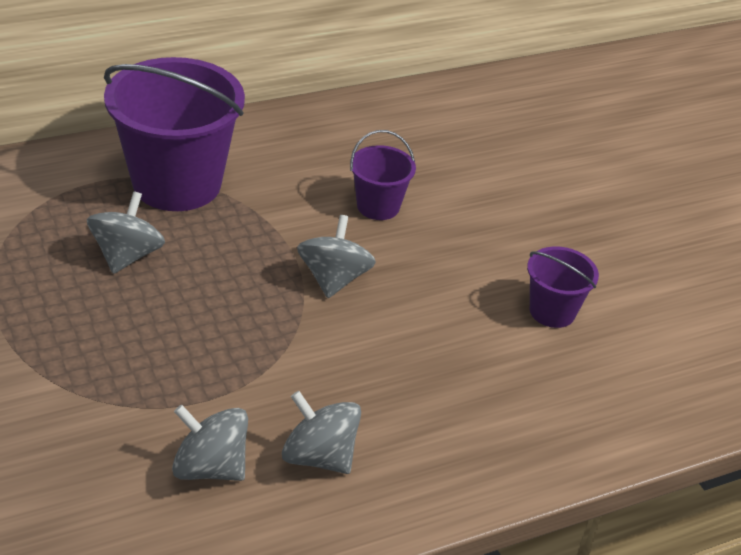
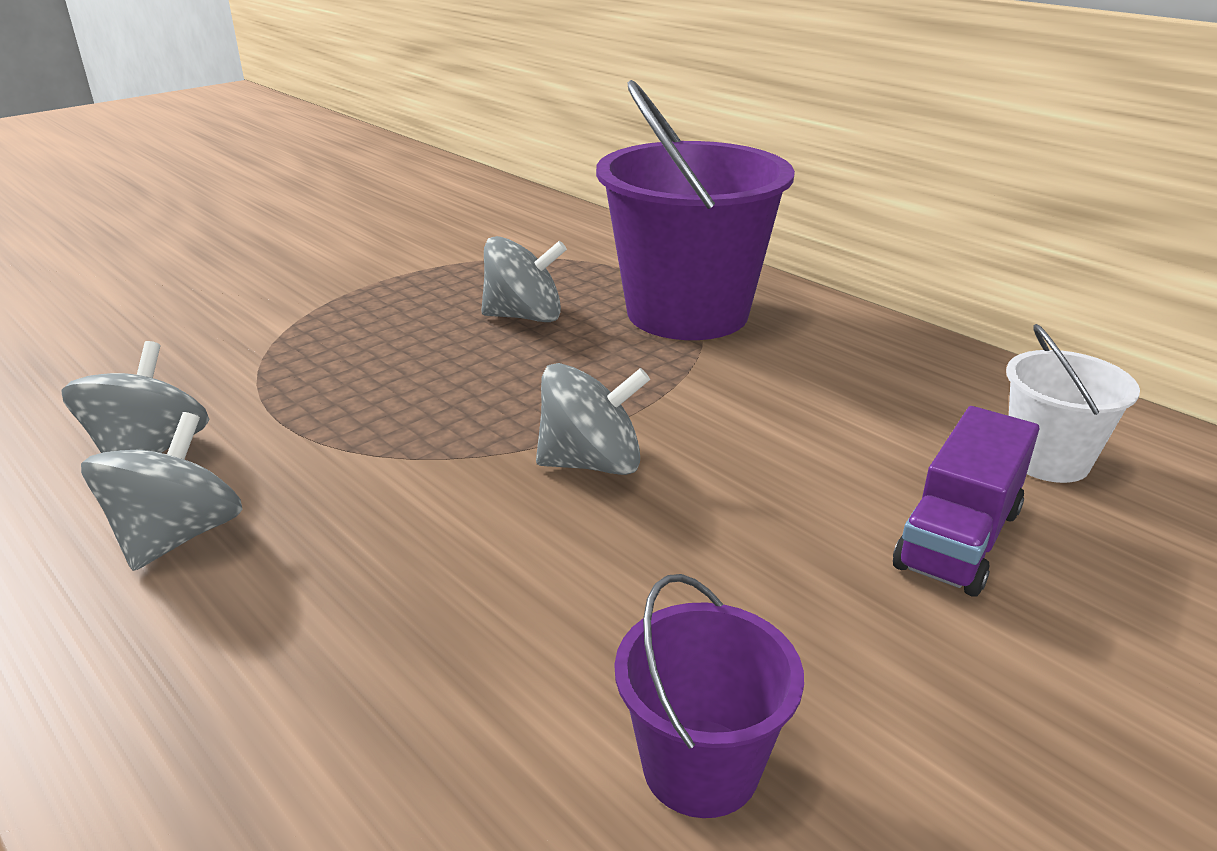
camera: 75 degrees right, 10 degrees down
purple bucket [350,130,416,220] -> none
none -> purple truck [893,406,1039,597]
none -> white bucket [1006,324,1140,483]

